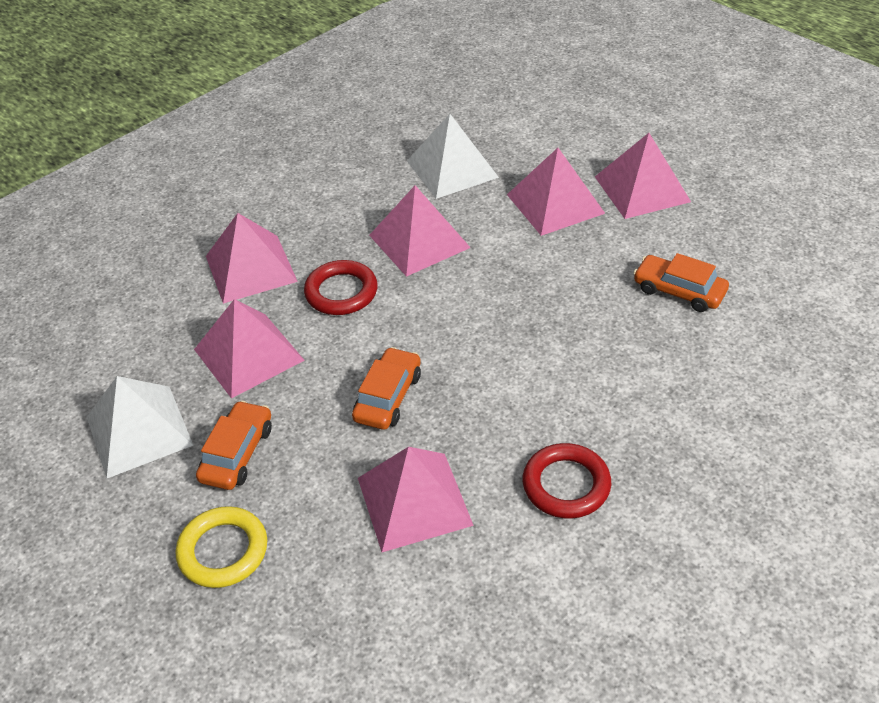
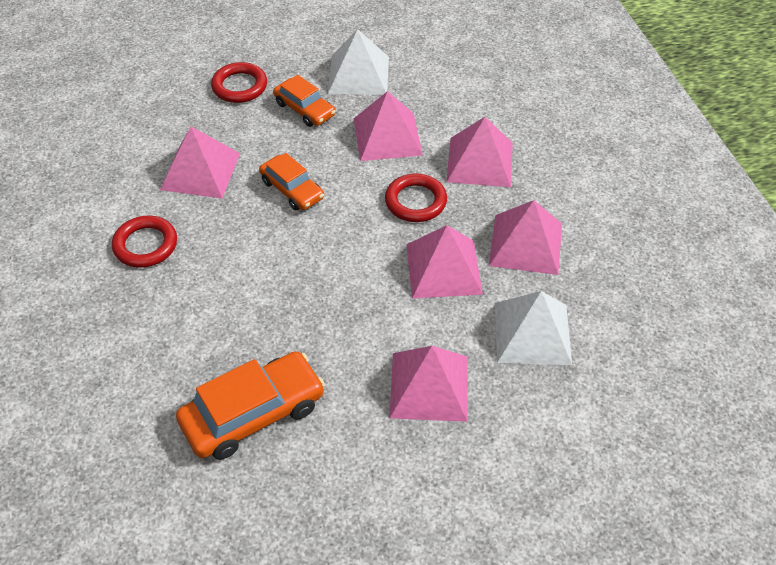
camera: 115 degrees right, 5 degrees up
yellow ring [176,506,267,588] -> red ring [211,62,267,103]
pink pyramid [595,133,691,219] -> pink pyramid moved to [489,200,562,275]
orange car [634,253,729,312] -> orange car [176,351,325,460], size x1.61

